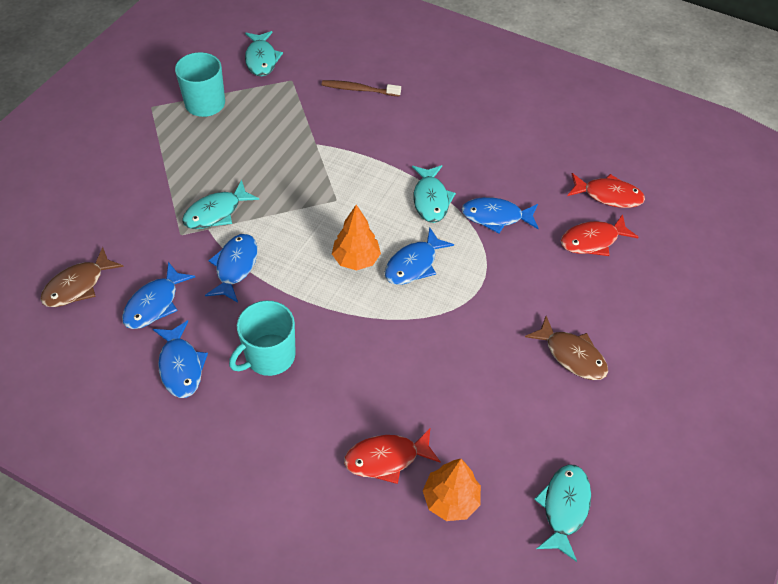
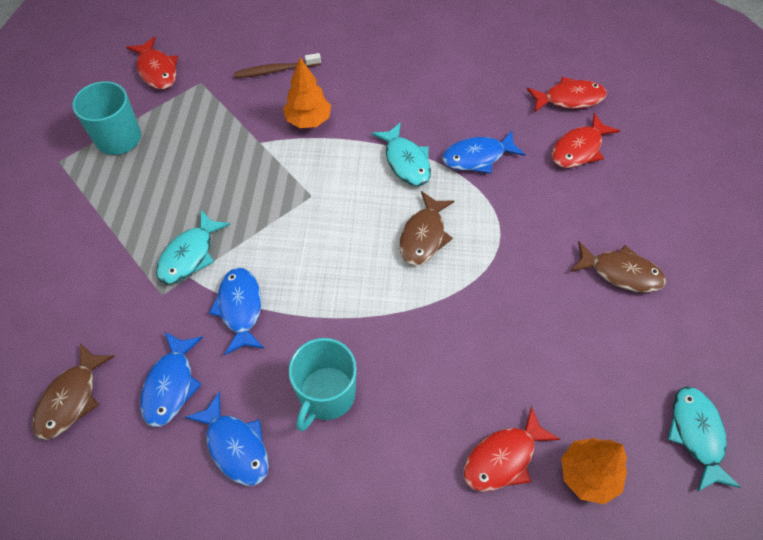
camera: 20 degrees left, 5 degrees up
turquoise fish [245,31,283,76] -> red fish [126,36,178,90]
orange tree [332,205,381,270] -> orange tree moved to [283,57,331,128]
blue fish [385,227,454,285] -> brown fish [399,191,455,265]

